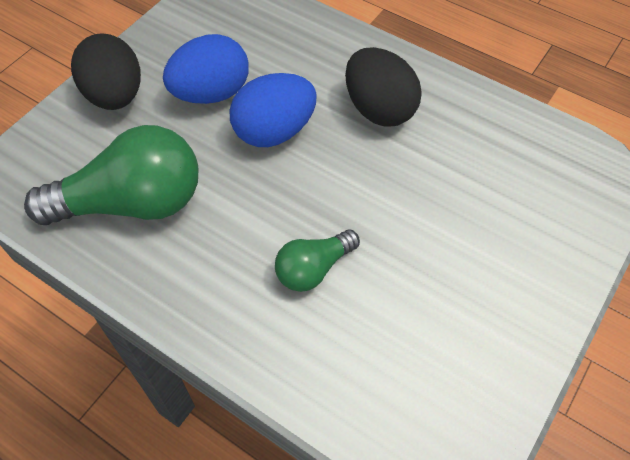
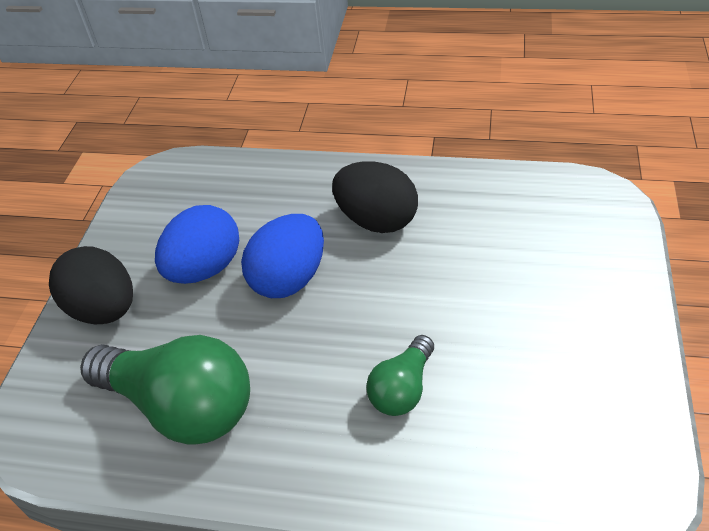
camera: 20 degrees left, 10 degrees down
green light bulb [24,125,199,225] -> green light bulb turned 60 degrees clockwise [80,335,250,444]

